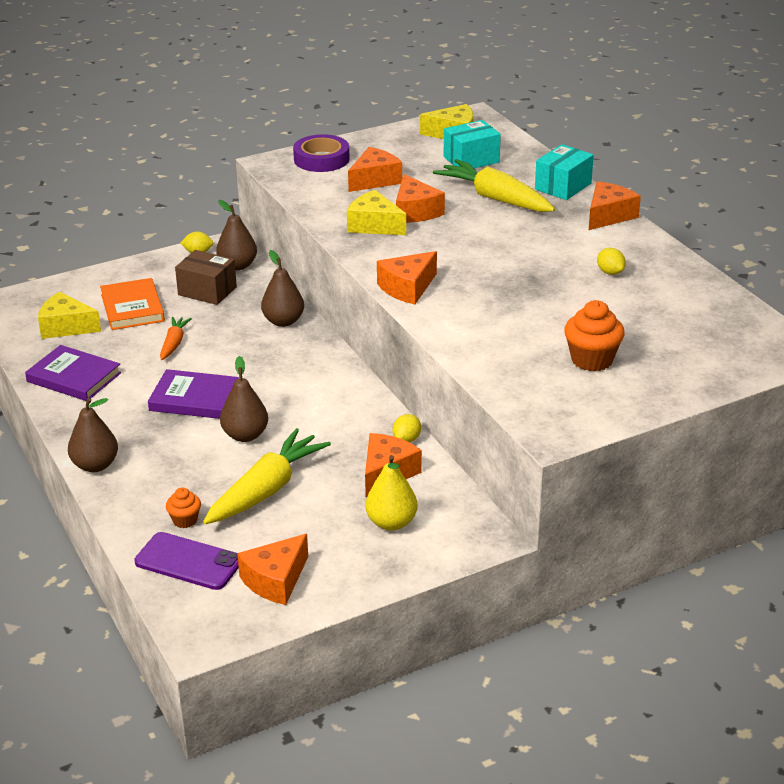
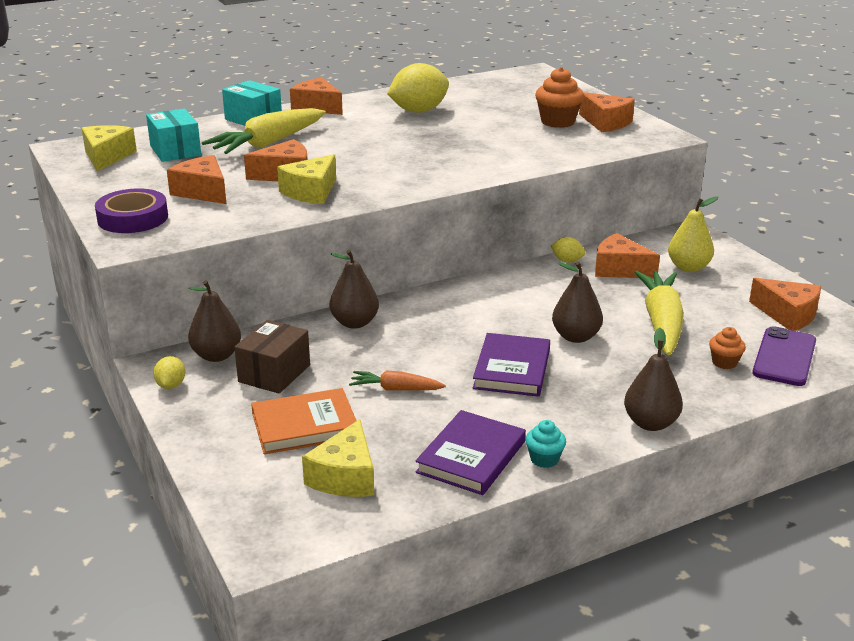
camera: 90 degrees left, 5 degrees down
yellow carrot [203,428,331,524] -> yellow carrot turned 60 degrees clockwise [634,270,684,356]
orange cheese [377,251,437,304] -> orange cheese moved to [579,92,635,132]
yellow lemon [597,248,626,275] -> yellow lemon [387,63,449,113], size x2.12
none -> turquoise cupcake [525,420,566,468]

